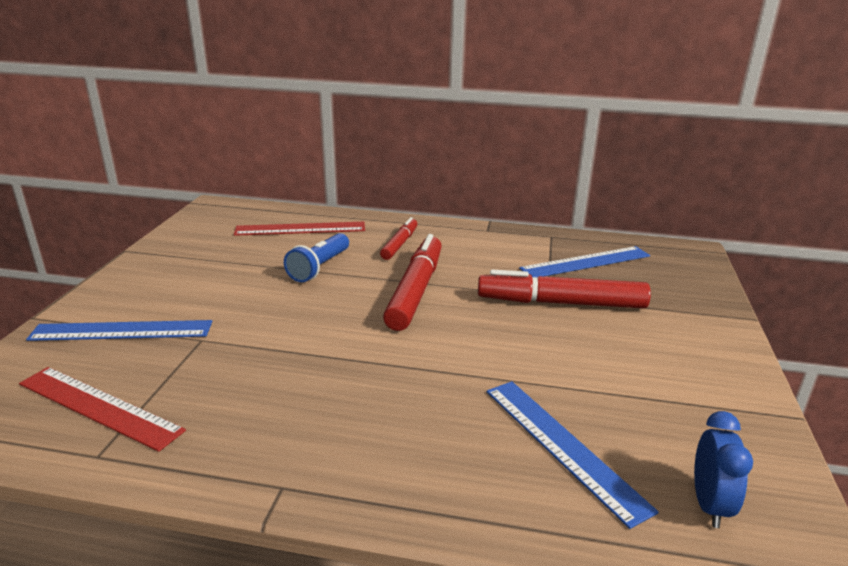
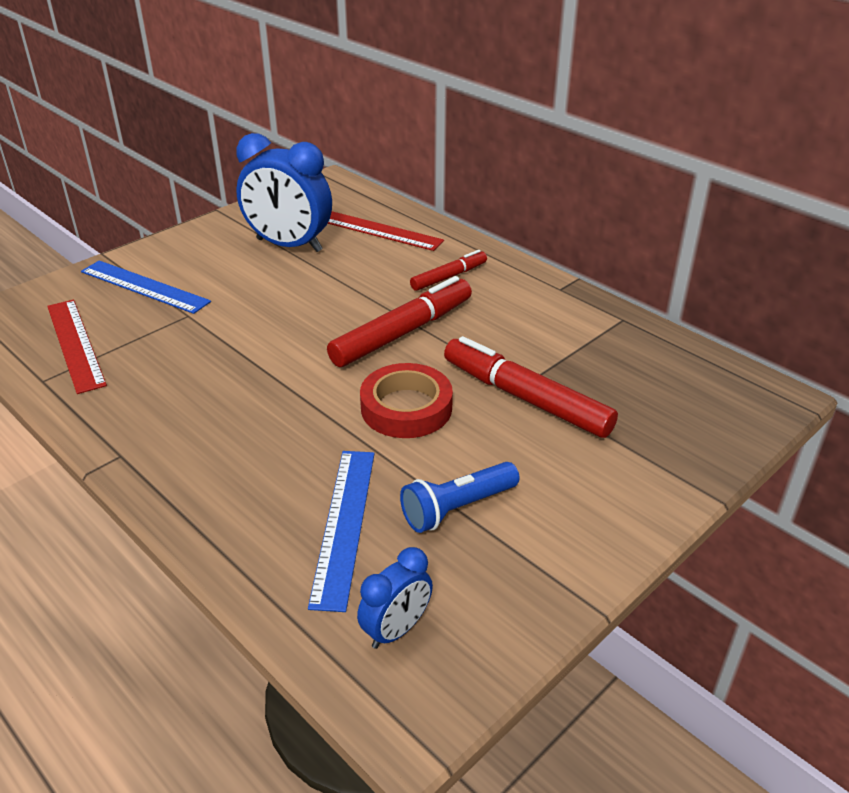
camera: 35 degrees right, 10 degrees up
blue flashlight [284,233,349,282] -> blue flashlight moved to [400,462,519,533]
blue ruler [519,246,650,277] -> none
none -> blue clock [236,133,332,252]
none -> red tape [360,363,453,438]

